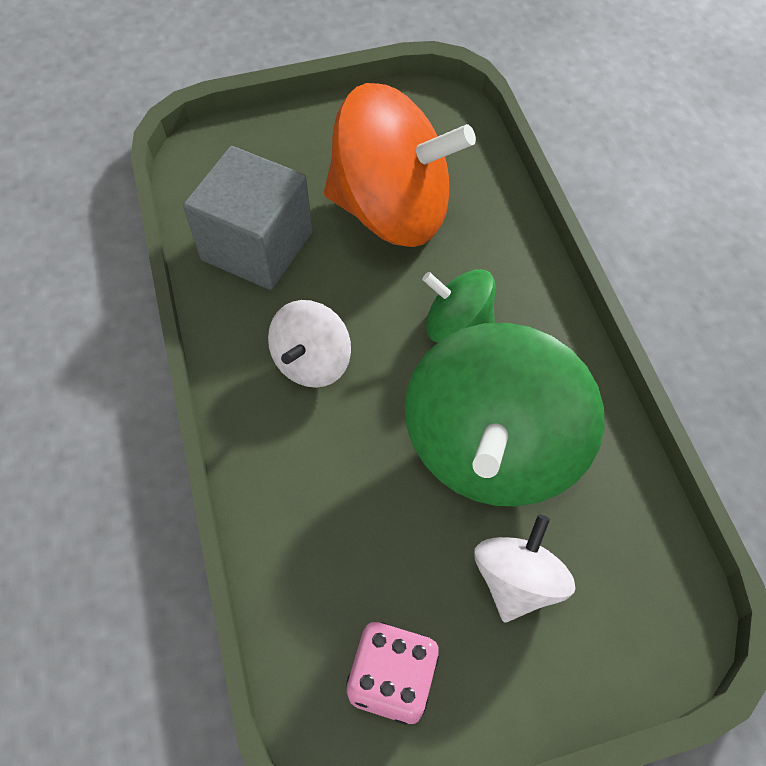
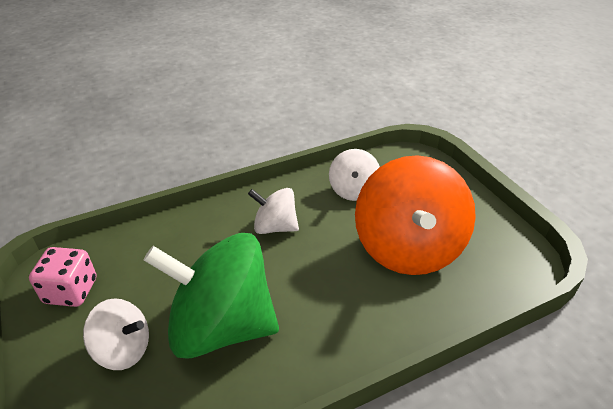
camera: 80 degrees right, 20 degrees down
grey cube [183,146,313,290] -> white spinning top [329,149,380,201]
green spinning top [422,269,495,342] -> none

